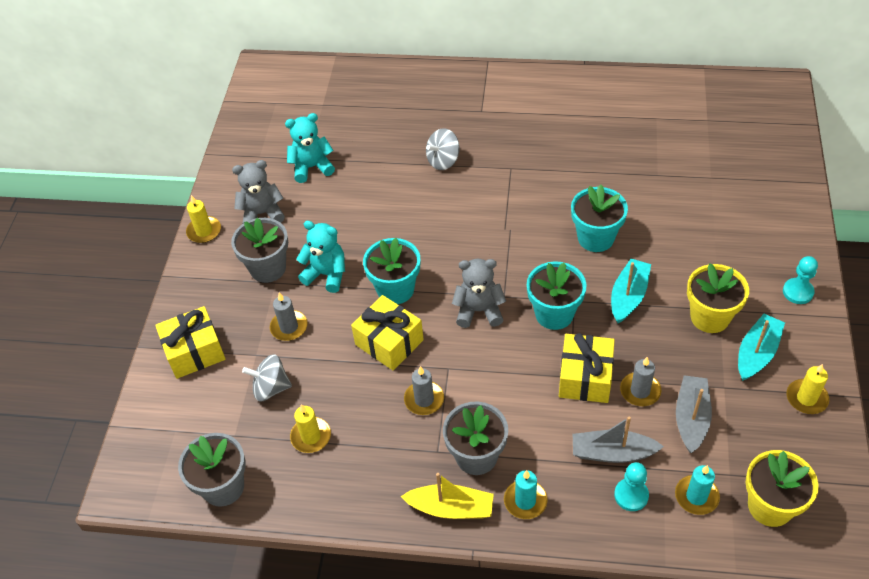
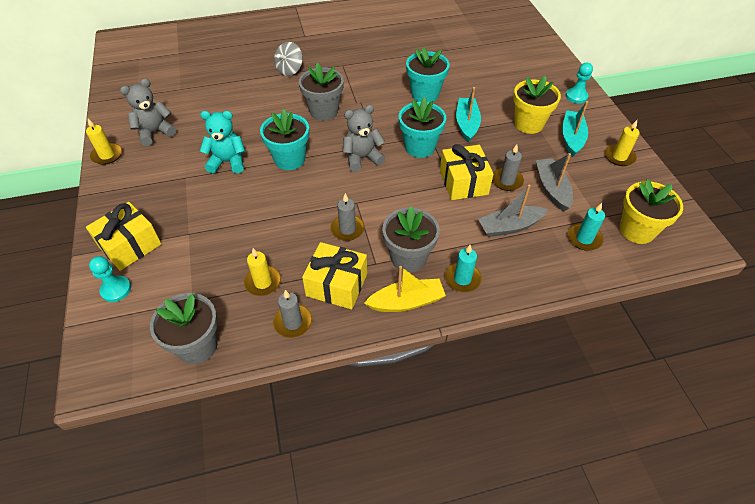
camera: 25 degrees left, 0 degrees up
grey flower pot [231,218,288,283] -> grey flower pot moved to [299,63,344,121]
grey spinning top [242,354,292,401] -> none
grey candle [270,293,308,341] -> grey candle moved to [273,290,312,338]
turquoise teddy bear [285,113,335,183] -> none
yellow gift [351,295,424,371] -> yellow gift moved to [302,242,367,309]
turquoise pawn [614,462,649,511] -> turquoise pawn moved to [89,256,131,302]

